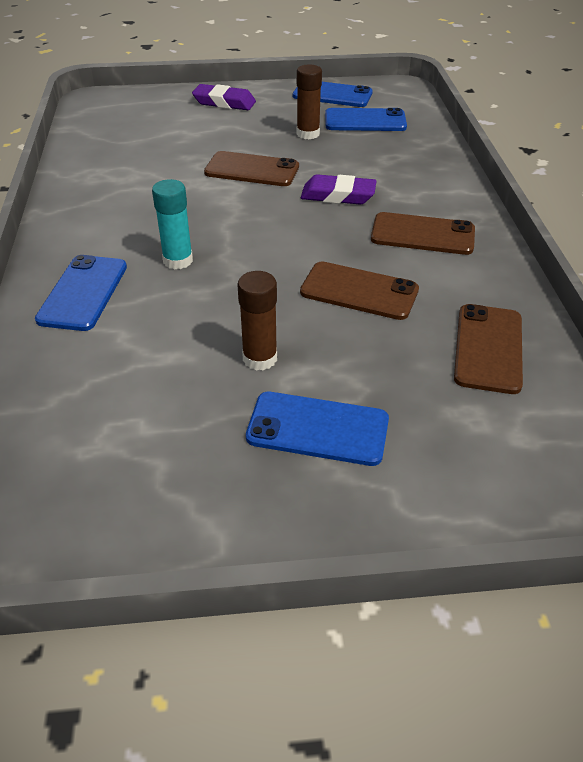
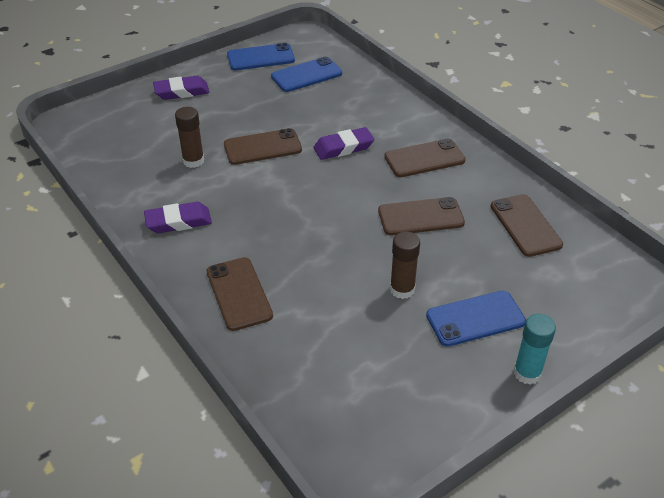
camera: 30 degrees left, 0 degrees up
blue phone [35,255,127,331] -> brown phone [207,257,273,331]
turquoise glue stick [152,179,193,269] -> turquoise glue stick moved to [514,314,556,384]
brown glue stick [297,64,322,139] -> brown glue stick moved to [175,107,204,168]
none -> purple eraser [144,202,212,233]

